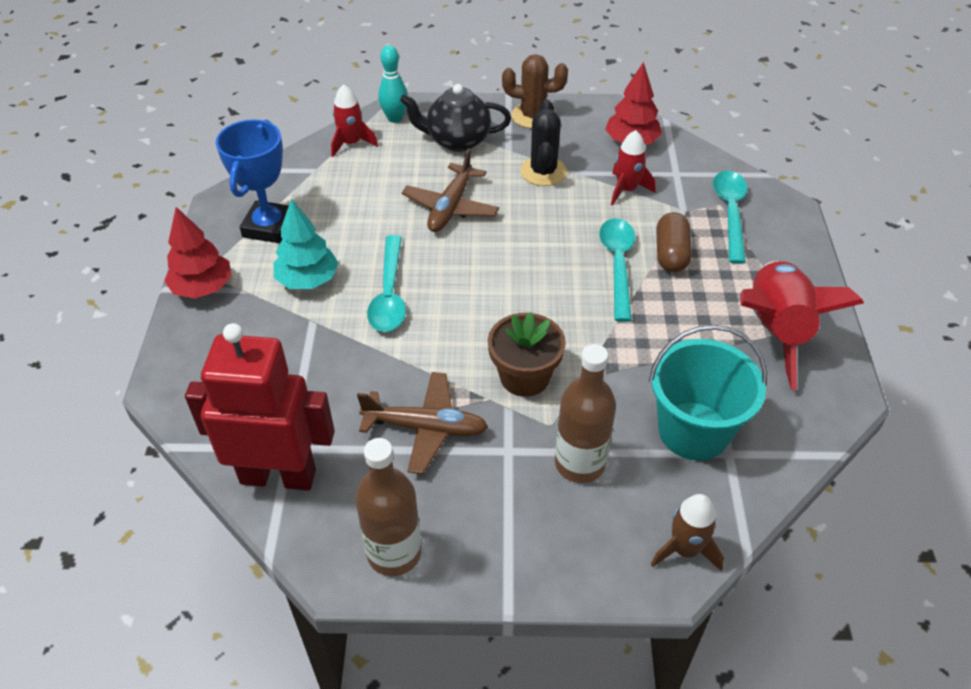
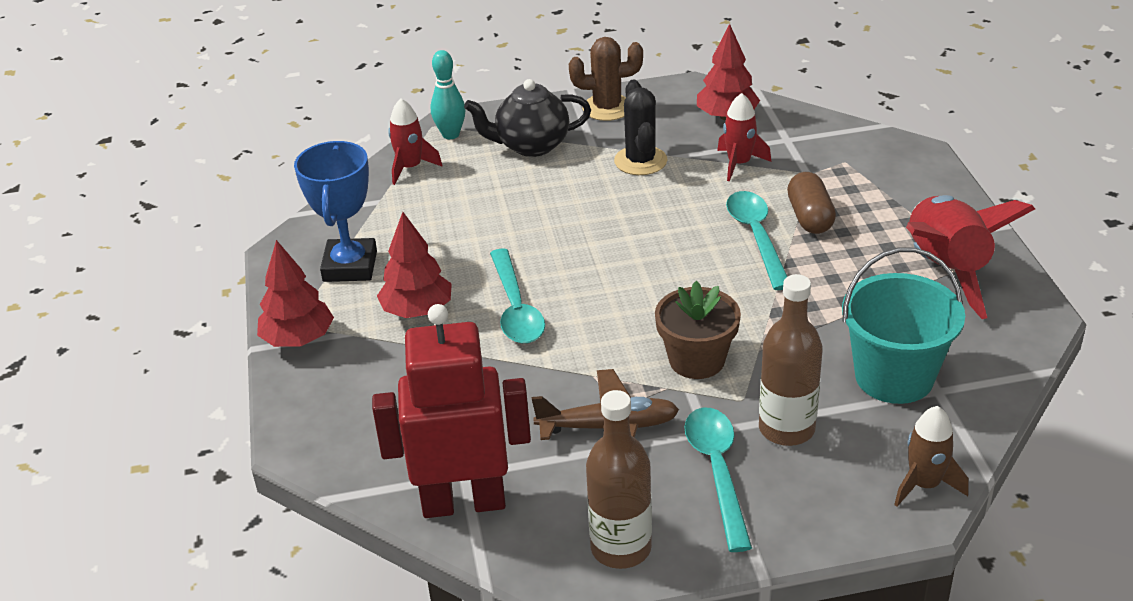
camera: 10 degrees left, 10 degrees down
turquoise tree [273,199,339,289] -> red tree [377,212,452,318]
brown plane [402,148,499,232] -> none
turquoise spoon [713,171,747,264] -> turquoise spoon moved to [684,408,752,552]

